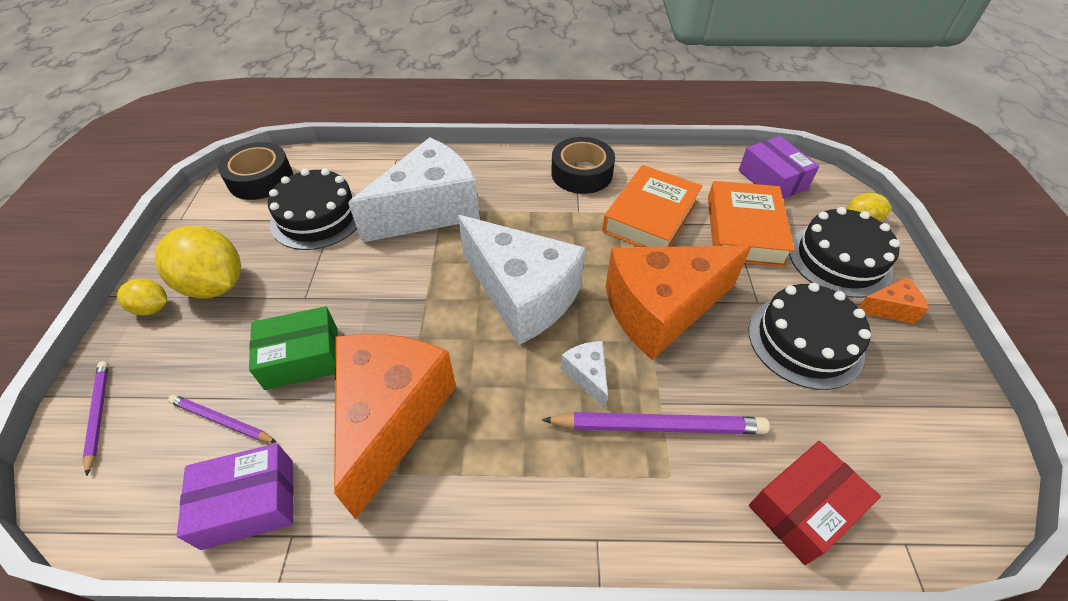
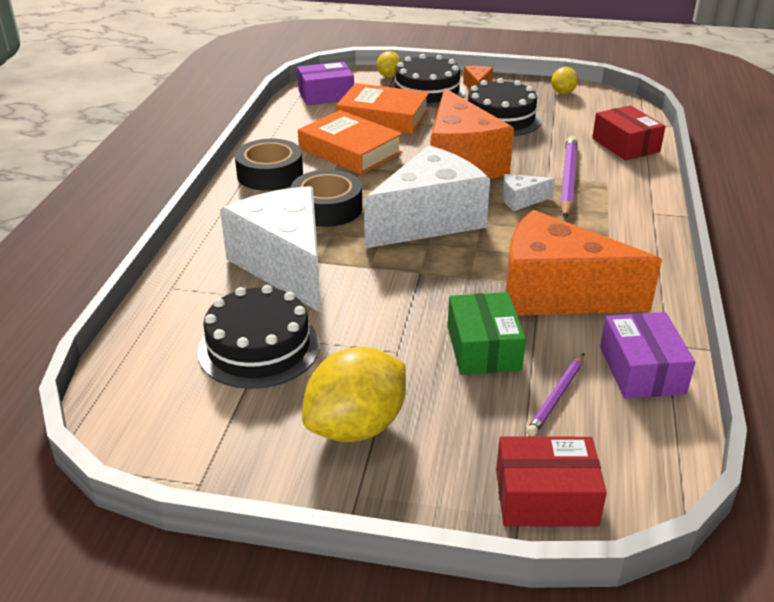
camera: 80 degrees left, 15 degrees down
purple pencil [83,361,109,476] -> red box [496,436,607,527]
yellow lemon [117,279,167,315] -> yellow lemon moved to [551,67,578,94]
black tape [218,142,293,200] -> black tape moved to [291,170,362,227]

